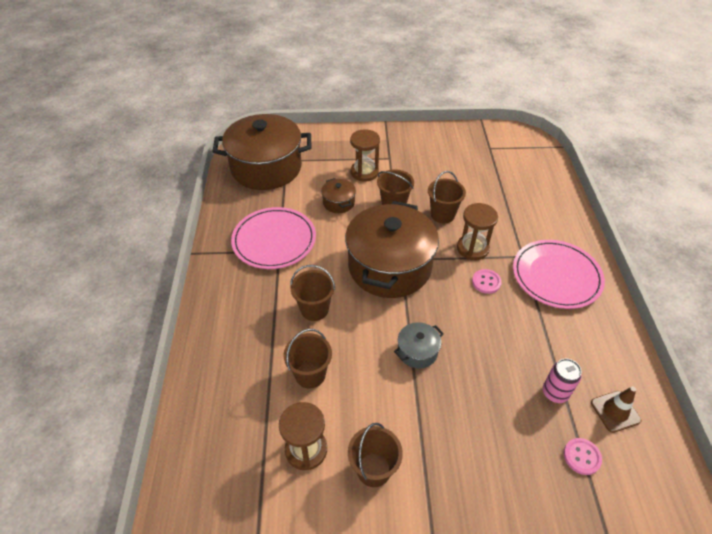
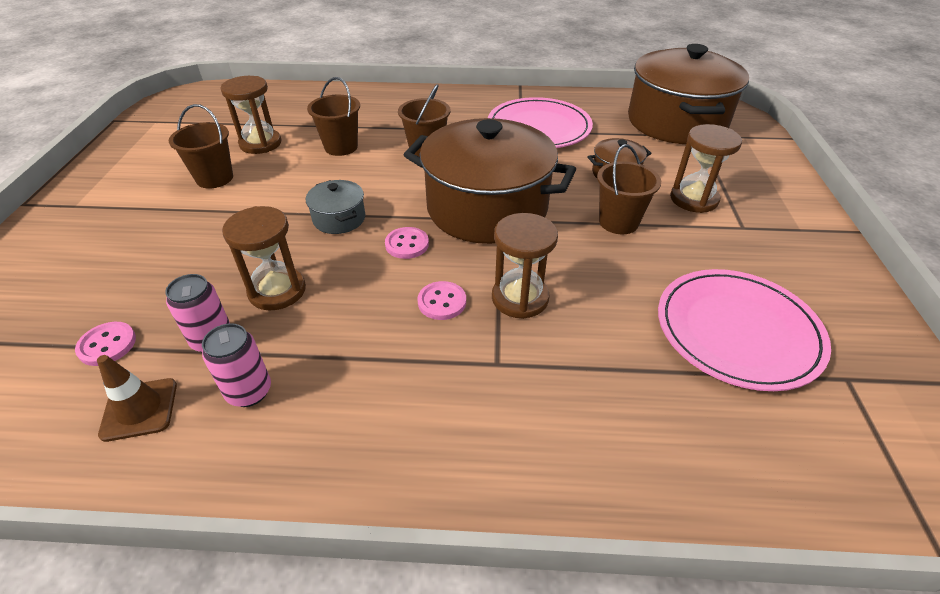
camera: 95 degrees right, 5 degrees down
brown bucket [428,171,466,223] -> none
pink plate [513,240,605,309] -> pink plate moved to [658,269,831,391]
none -> pink can [202,323,271,407]
none -> brown hourglass [222,206,306,310]
none -> pink button [385,227,429,259]

